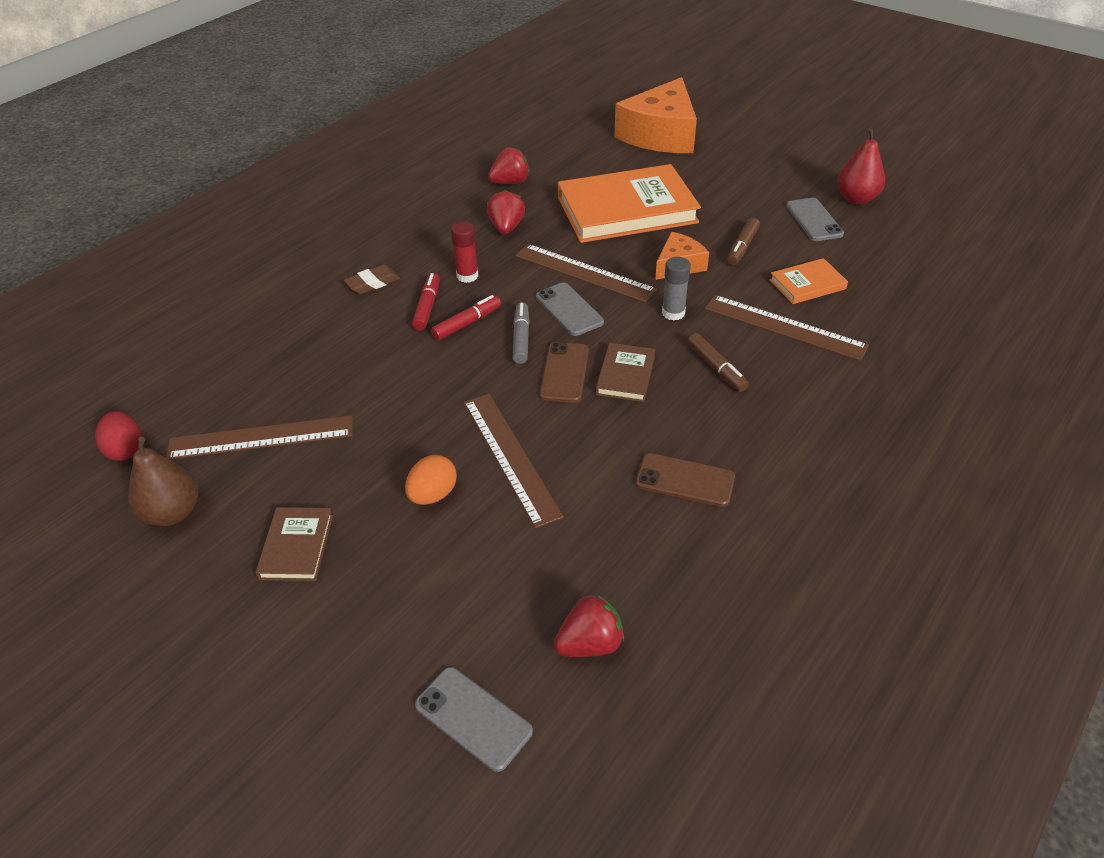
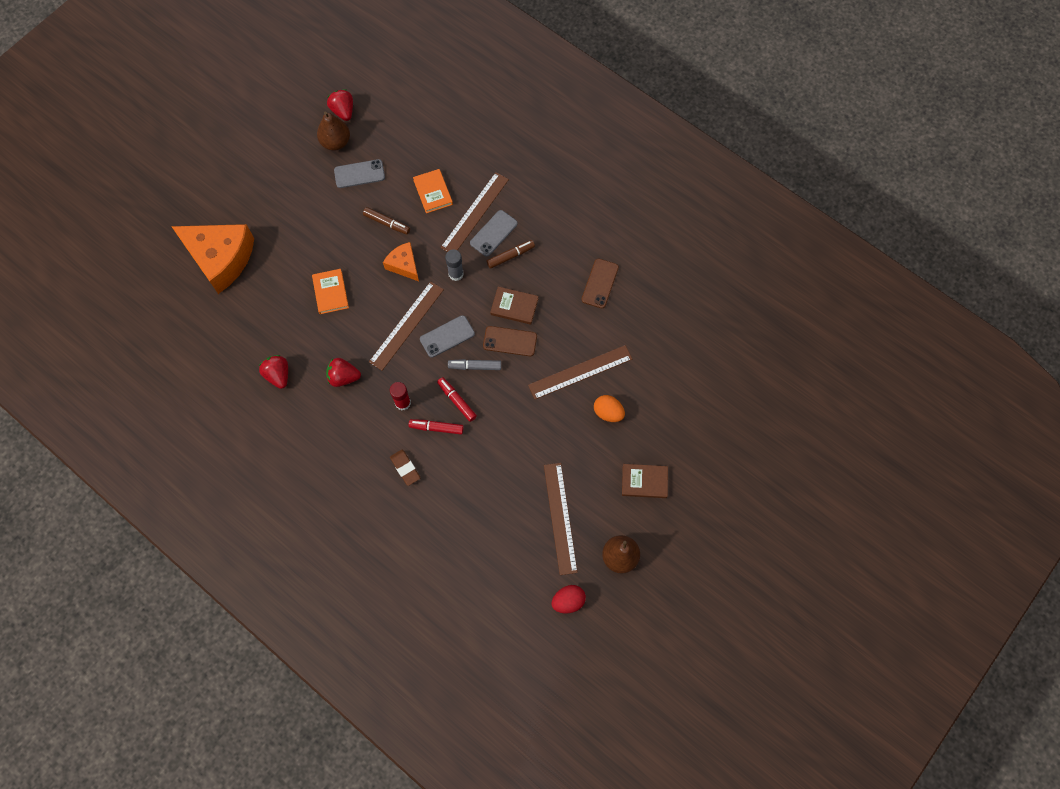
camera: 90 degrees left, 25 degrees up
grey phone [415,667,533,772] -> grey phone moved to [470,210,518,256]
red strawberry [554,594,624,657] -> red strawberry moved to [327,89,353,121]
orange book [558,164,701,243] -> orange book [312,269,349,314], size x0.46
red pear [837,128,885,204] -> brown pear [317,111,350,150]

